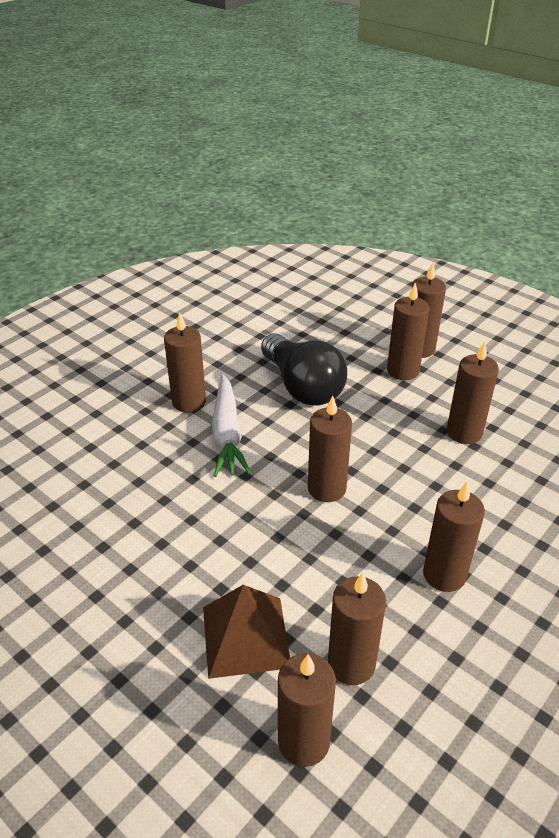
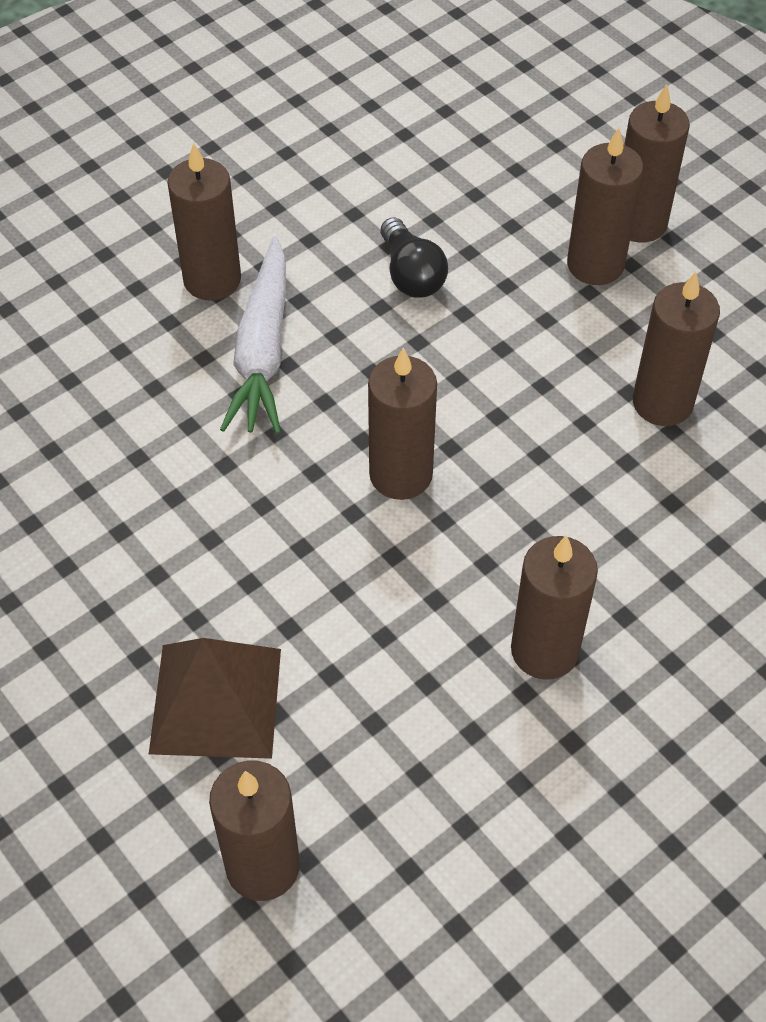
camera: 10 degrees right, 15 degrees up
black light bulb [261,333,347,406] -> black light bulb [380,217,448,298], size x0.53
brown candle [328,573,386,685] -> none

